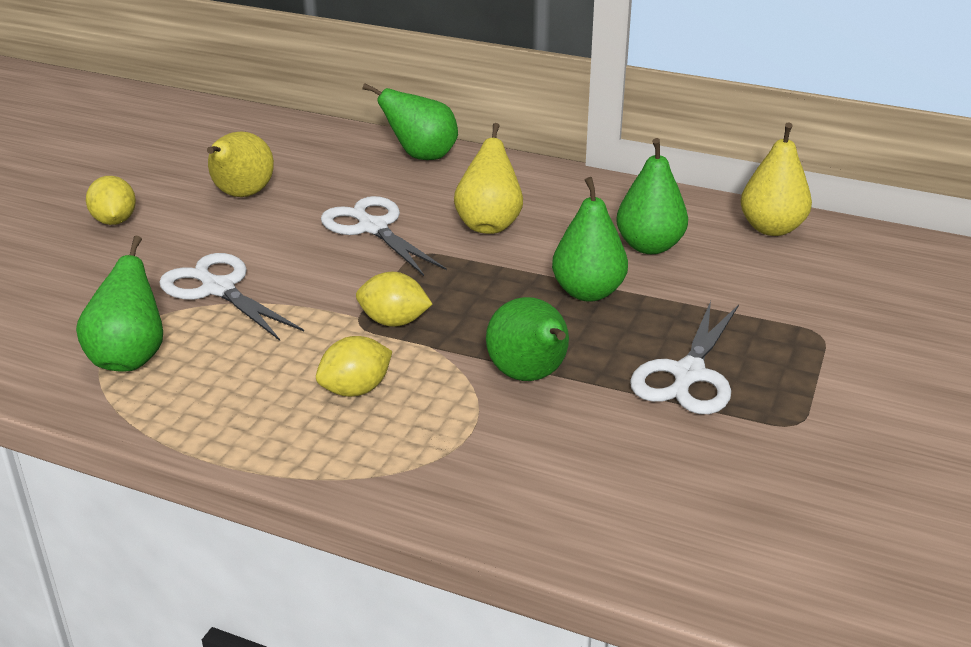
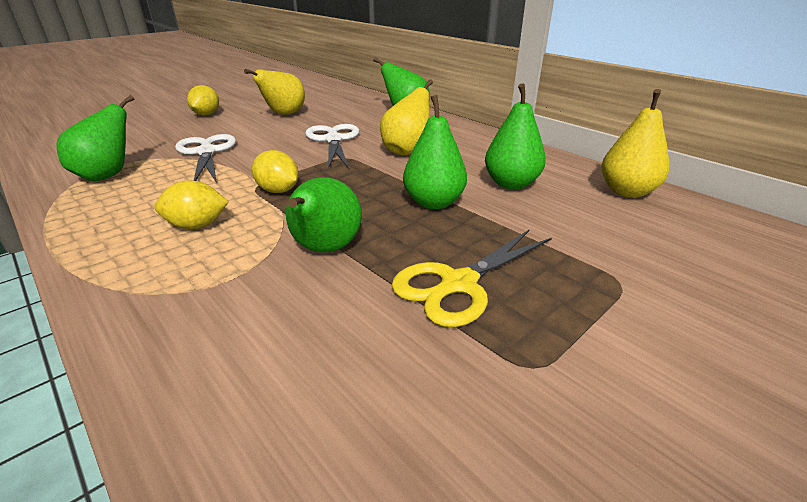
camera: 25 degrees right, 0 degrees up
white scissors [630,301,739,414] -> yellow scissors [392,229,552,327]

